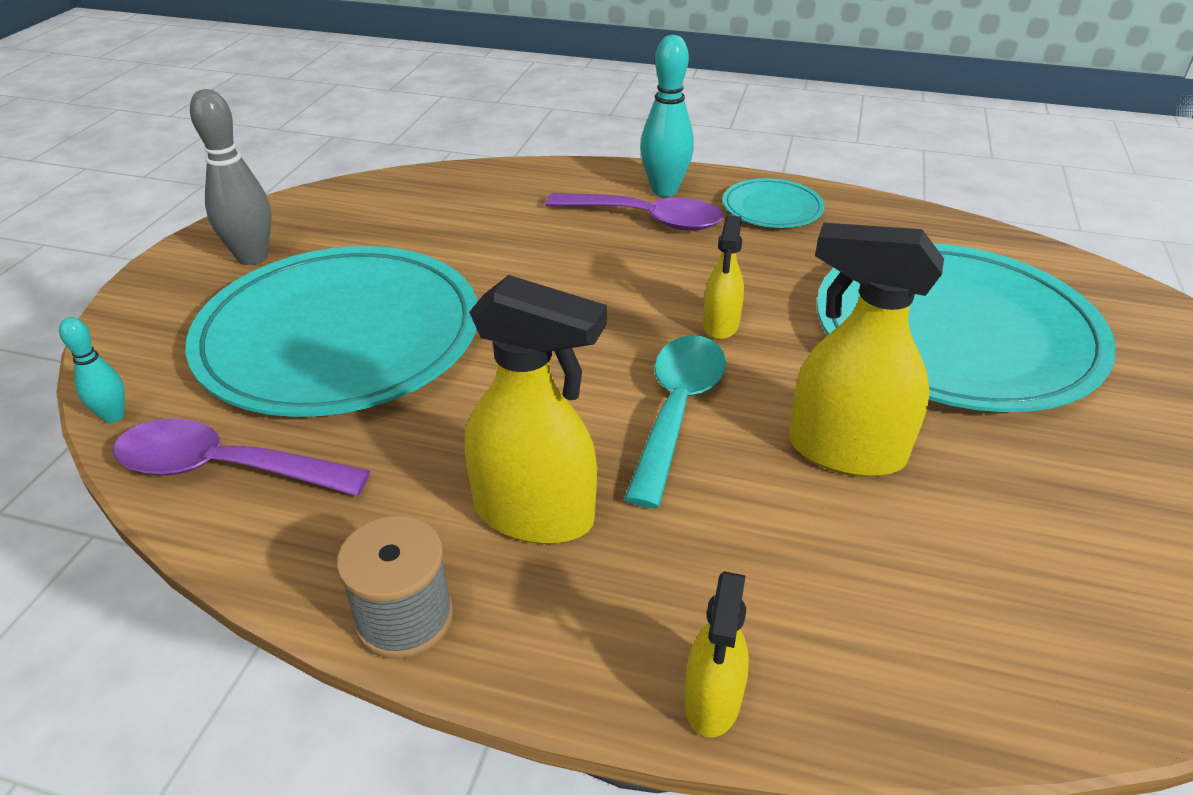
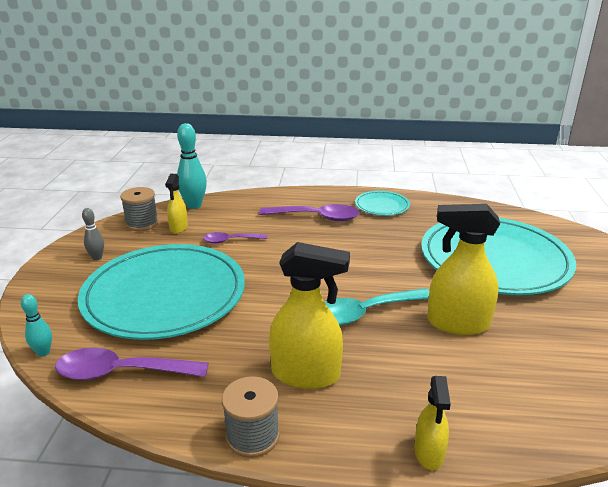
camera: 10 degrees left, 10 degrees down
grey bowling pin [190,89,272,265] -> grey bowling pin [82,208,104,260], size x0.55
turquoise spoon [624,335,726,508] -> turquoise spoon turned 120 degrees counterclockwise [325,288,430,326]
turquoise bowling pin [640,35,694,197] -> turquoise bowling pin moved to [177,123,207,209]
yellow spray bottle [703,215,744,340] -> yellow spray bottle moved to [165,174,188,234]
none -> grey spool [120,187,159,231]
none -> purple spoon [203,232,267,244]

